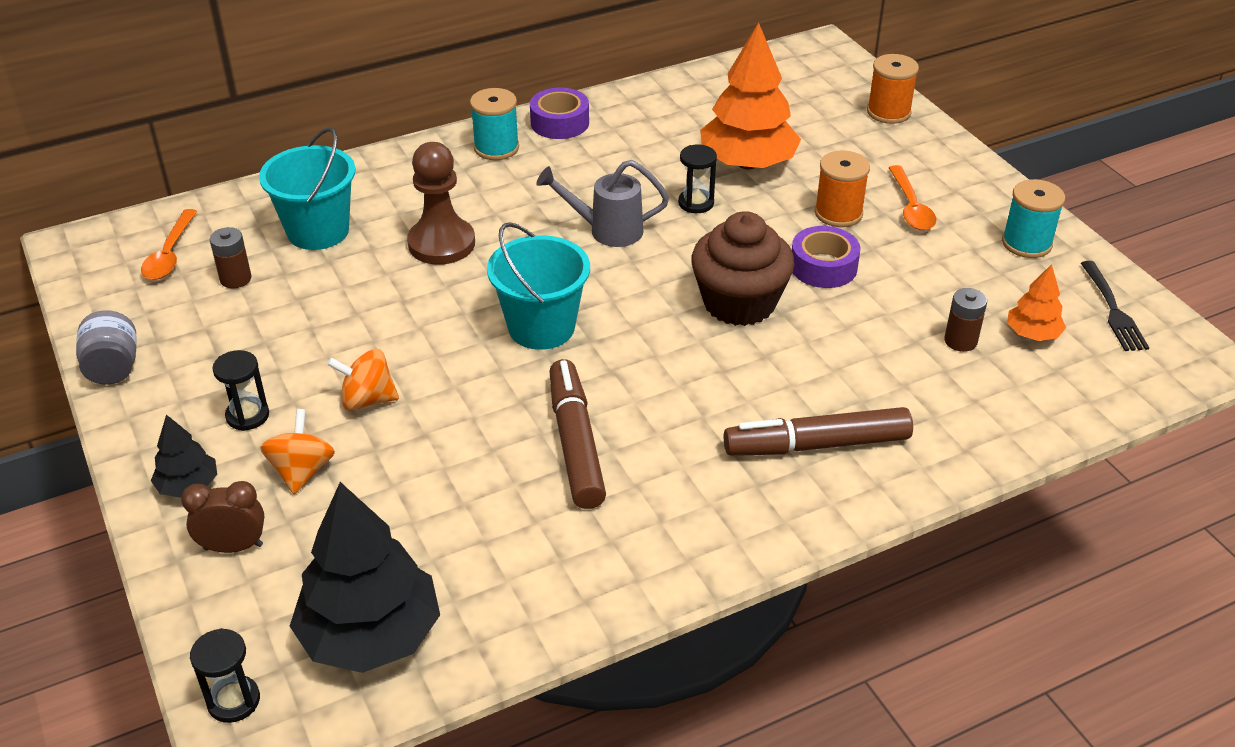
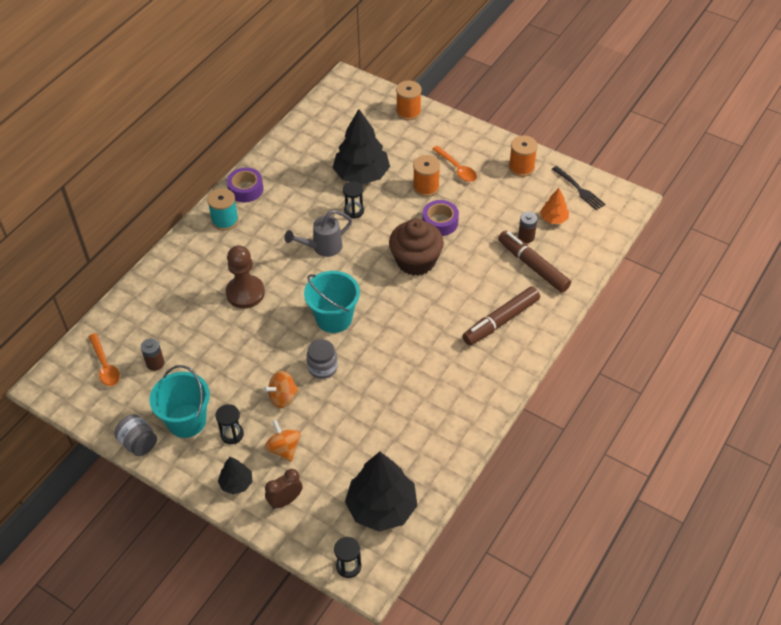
camera: 30 degrees left, 10 degrees up
turquoise bucket [259,128,356,250] -> turquoise bucket moved to [149,365,210,438]
brown marker [549,359,606,509] -> brown marker moved to [498,230,571,293]
orange tree [700,22,801,169] -> black tree [333,109,390,185]
turquoise spool [1002,179,1065,258] -> orange spool [509,135,538,177]
none -> grey jar [306,339,338,379]

